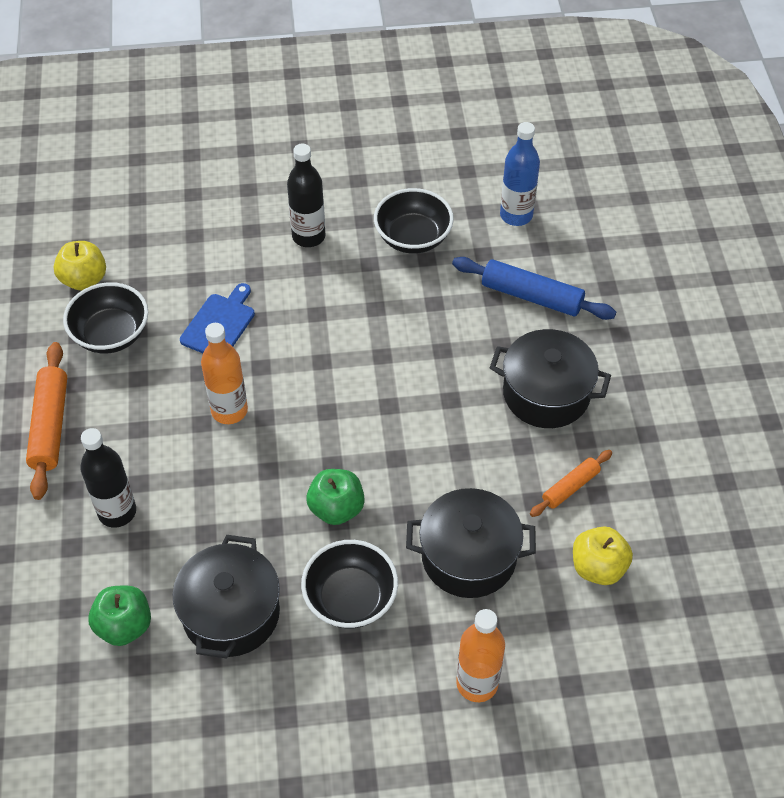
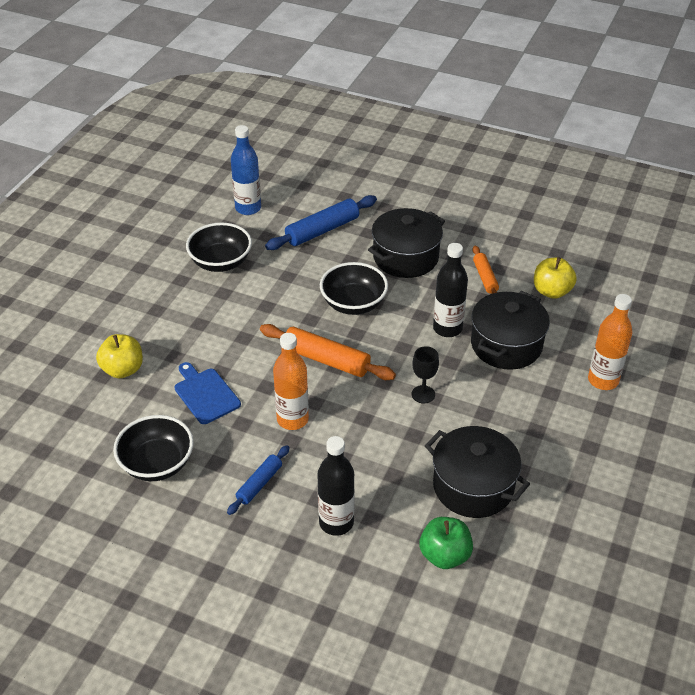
camera: 60 degrees left, 10 degrees down
orange rolling pin [26,342,67,500] -> orange rolling pin moved to [260,324,396,380]
yellow apple [54,241,106,290] -> yellow apple moved to [96,334,143,378]
black bottle [287,144,325,247] -> black bottle moved to [433,243,468,337]
black bowl [301,540,398,628] -> black bowl moved to [320,262,388,315]
green apple [306,469,365,525] -> black goblet [412,346,439,403]
none -> blue rolling pin [227,445,290,515]

